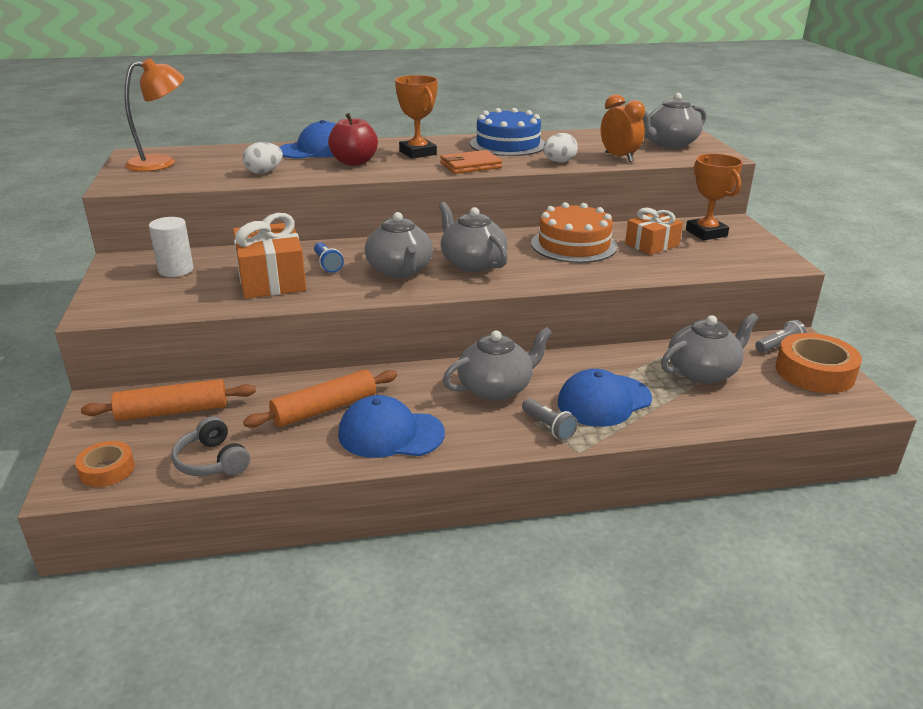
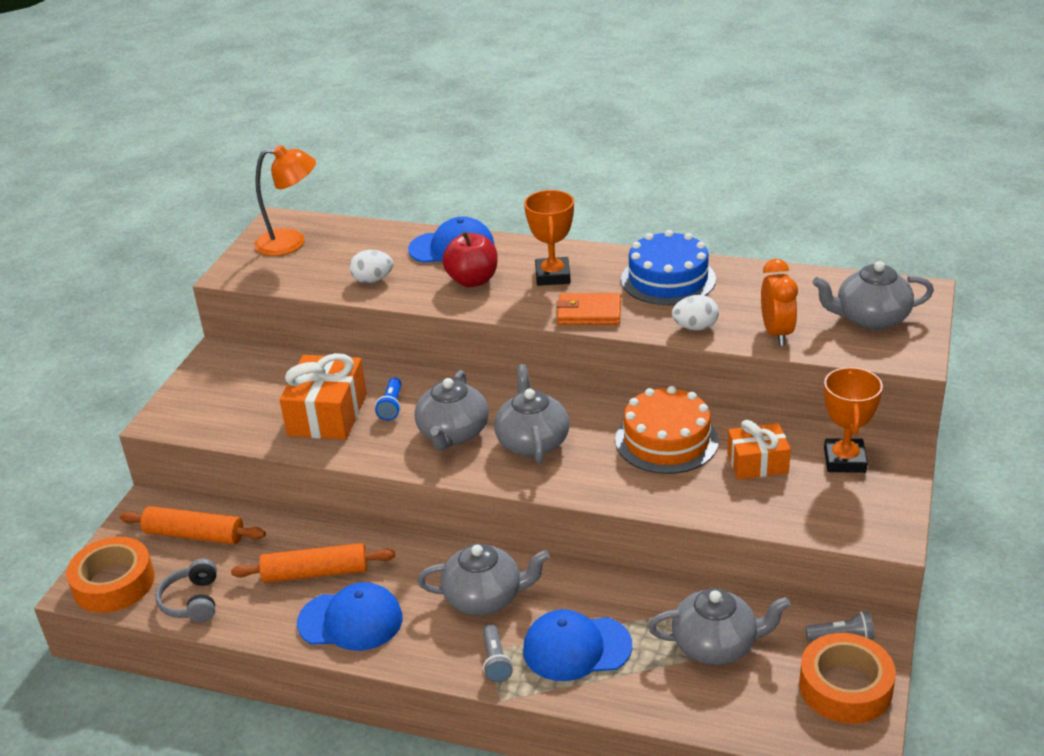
camera: 30 degrees right, 5 degrees up
orange tape [75,441,135,487] -> orange tape [66,537,155,613], size x1.75
white cylinder [149,217,194,277] -> none
blue cap [338,395,445,458] -> blue cap turned 150 degrees clockwise [297,582,403,651]

